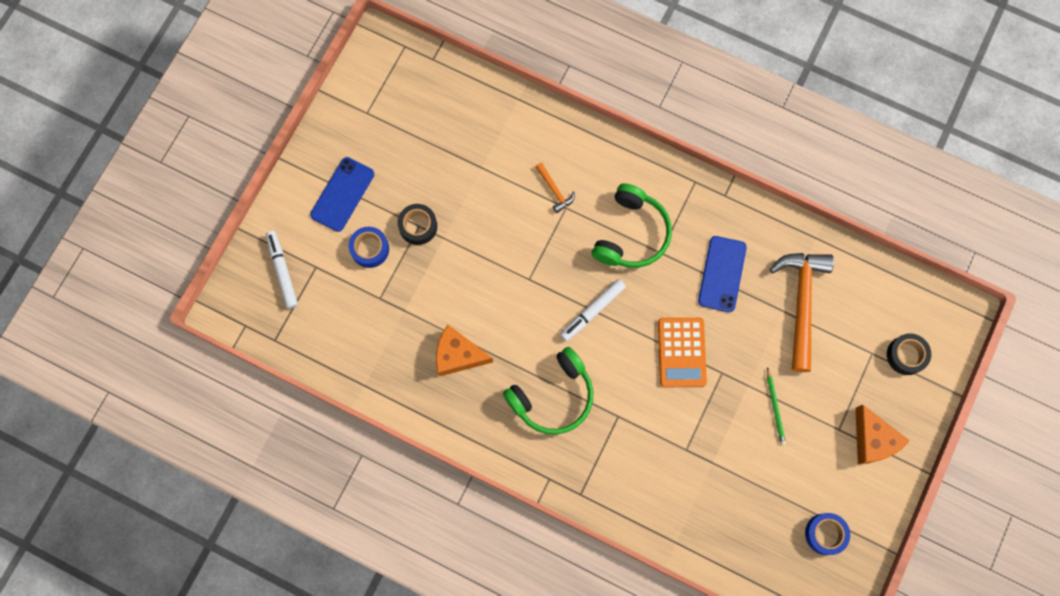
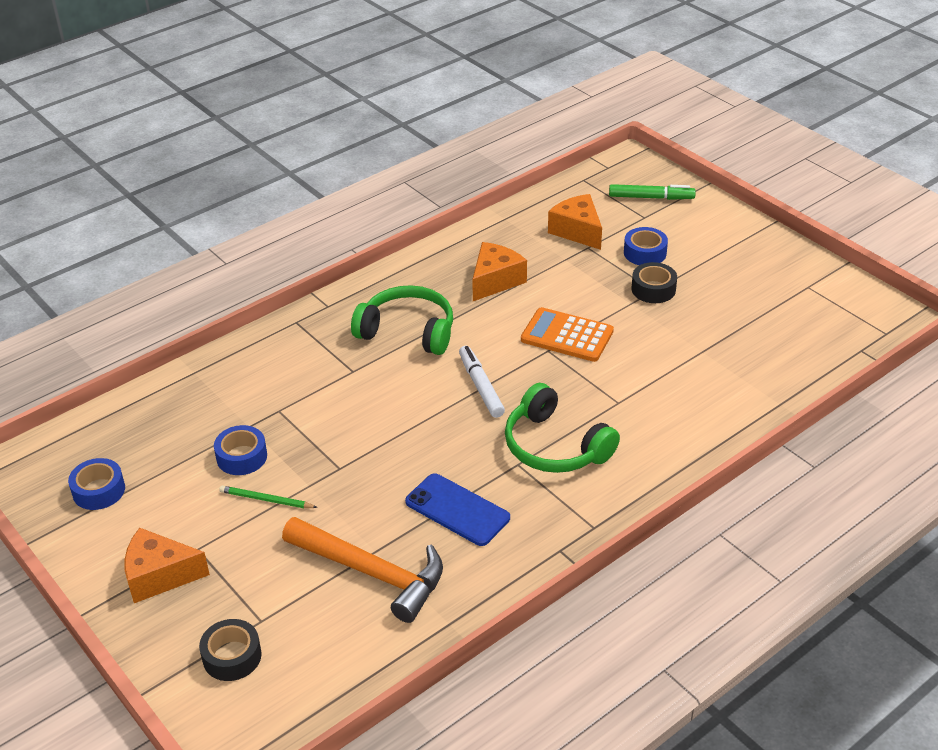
camera: 115 degrees right, 35 degrees down
white marker [266,231,298,309] -> green marker [609,184,696,200]
blue phone [310,157,374,232] -> none
green headphones [503,347,593,434] -> green headphones turned 120 degrees clockwise [351,285,453,355]
orange hammer [535,162,575,213] -> none
orange calculator [658,318,707,387] -> orange calculator moved to [521,307,614,362]
none -> blue tape [214,425,267,475]
none -> orange cheese [548,194,602,250]

